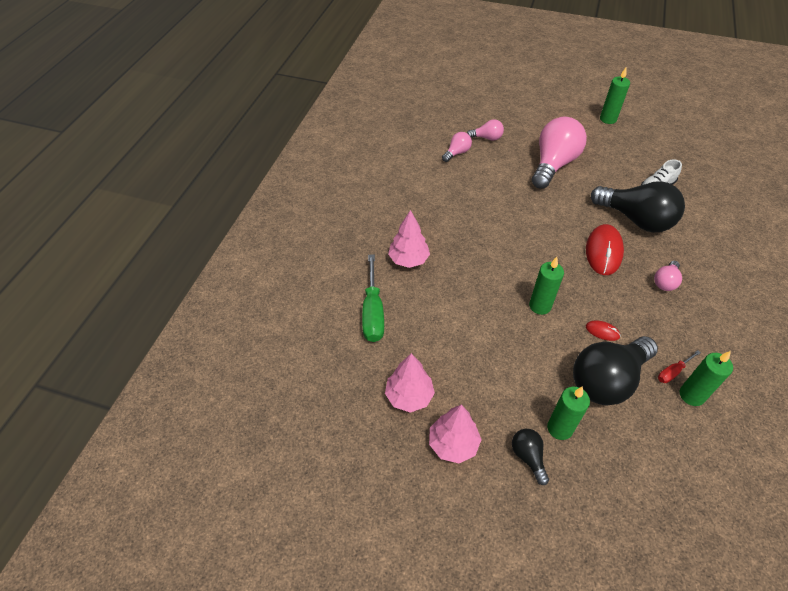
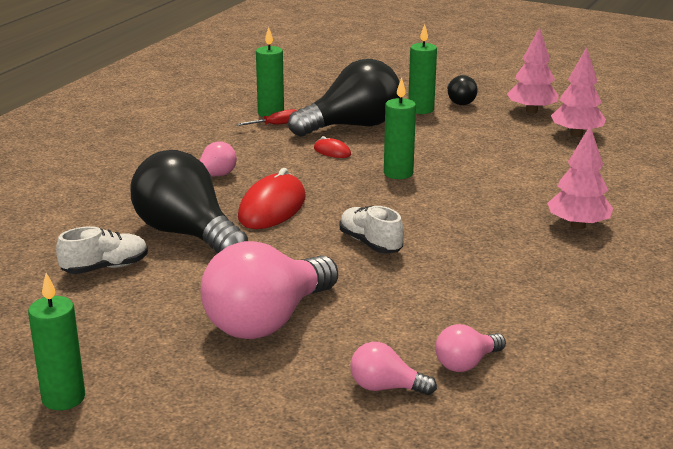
camera: 170 degrees left, 25 degrees down
green screwdriver [362,254,384,342] -> none
none -> white shoe [340,206,404,253]

